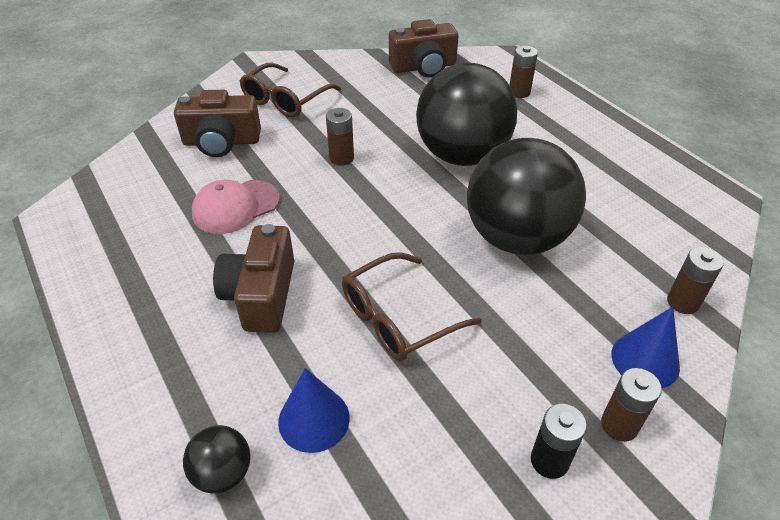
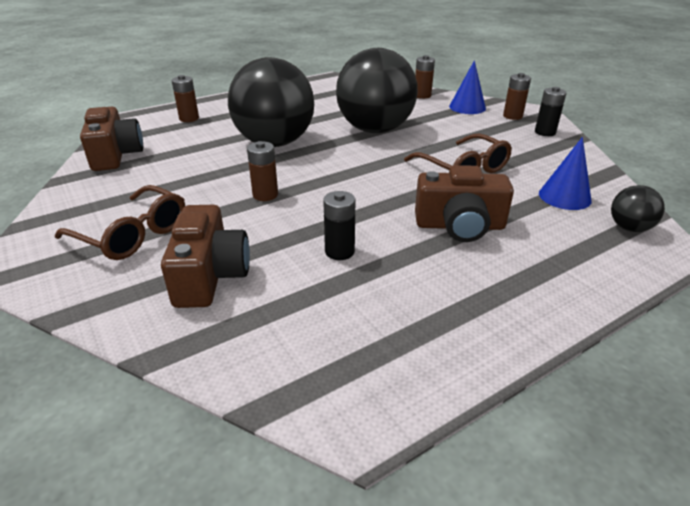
camera: 90 degrees left, 10 degrees down
pink cap [192,180,280,234] -> black battery [323,191,355,260]

